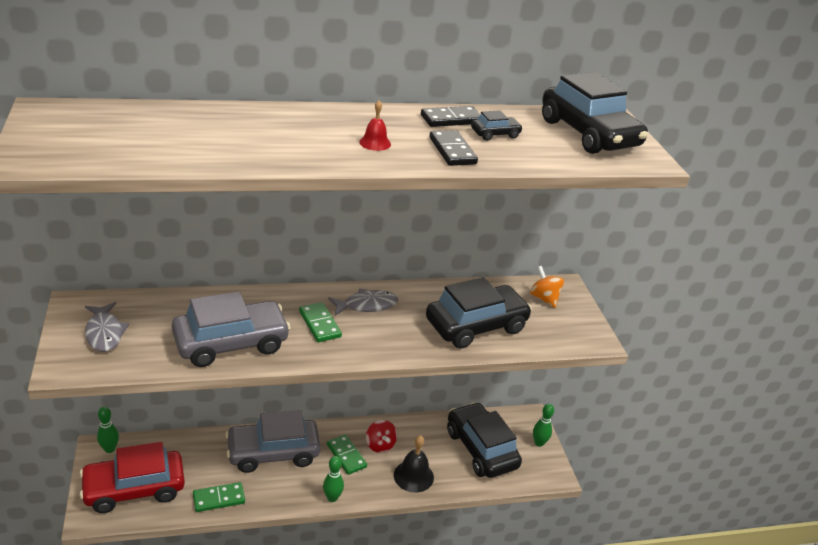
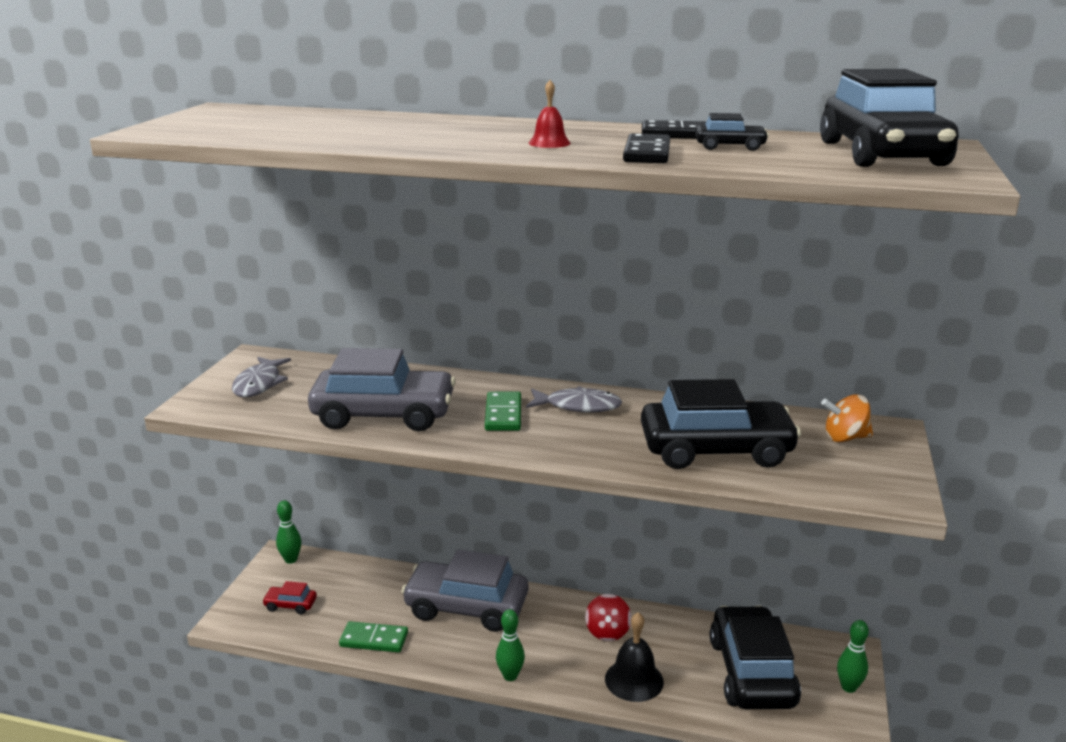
camera: 30 degrees right, 10 degrees down
red car [80,442,185,513] -> red car [262,581,317,614], size x0.42
green domino [327,434,367,475] -> none
orange spinning top [530,266,564,308] -> orange spinning top turned 90 degrees counterclockwise [821,394,873,442]

